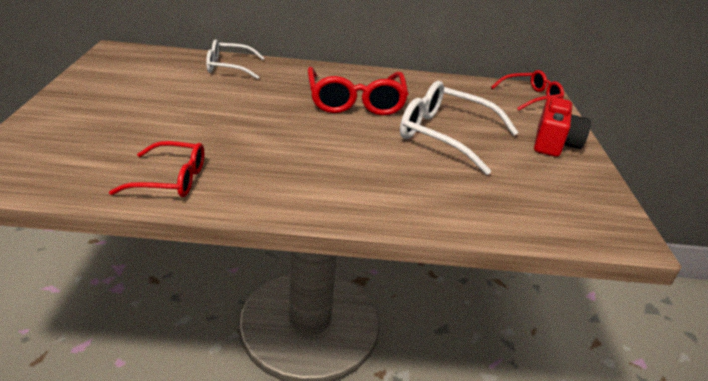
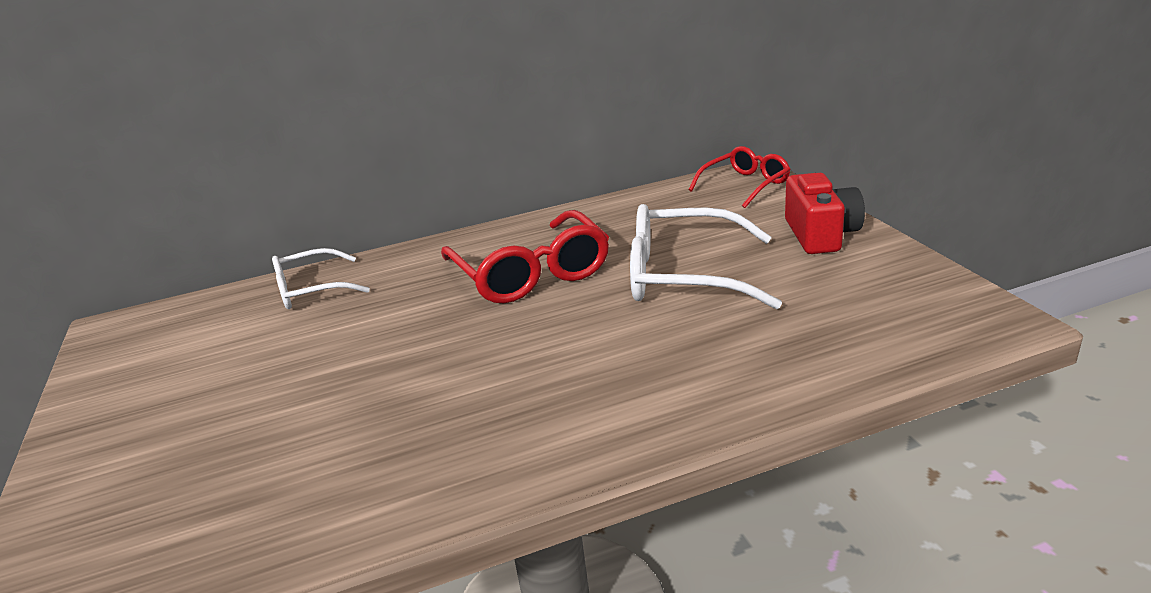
camera: 15 degrees left, 5 degrees down
red glasses [109,141,204,197] -> none

